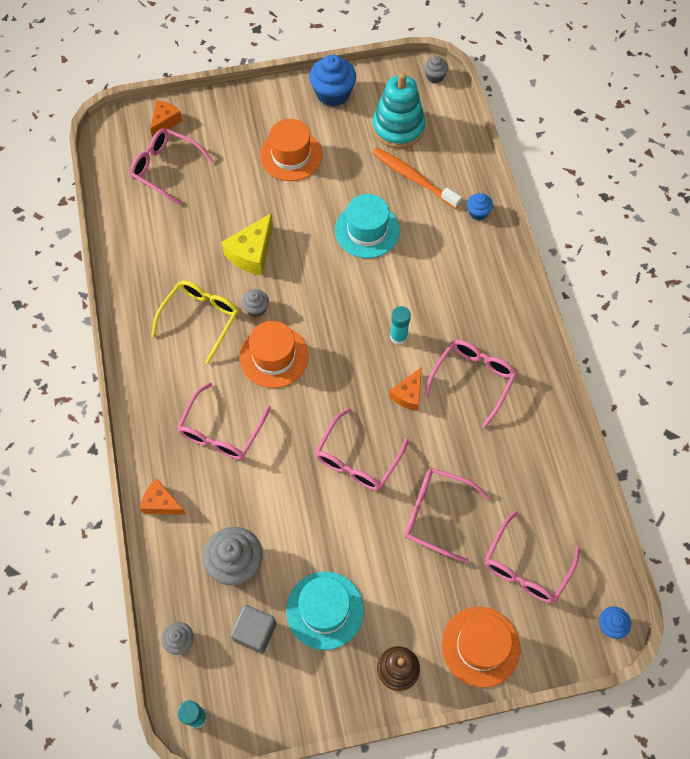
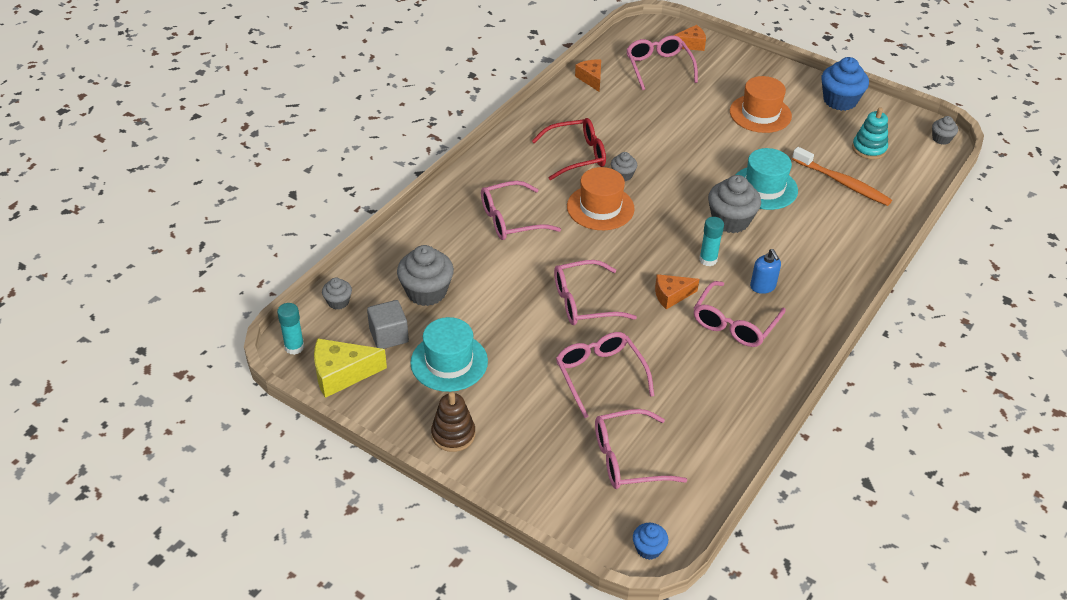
camera: 45 degrees right, 20 degrees down
orange cheese [140,479,186,515] -> orange cheese moved to [575,59,601,92]
yellow glasses [151,280,238,364] -> red glasses [532,118,606,180]
yellow cheese [222,213,273,276] -> yellow cheese moved to [314,338,387,398]
turquoise stacking toy [372,72,425,149] -> turquoise stacking toy [852,107,888,159], size x0.64
orange toothbrush [372,148,462,209] -> orange toothbrush turned 135 degrees clockwise [792,147,892,206]
pink glasses [424,340,517,428] -> pink glasses turned 135 degrees clockwise [694,281,786,347]
orange hat [441,607,520,688] -> none
blue cupcake [467,193,493,220] -> none
none -> grey cupcake [708,175,761,233]
none -> blue soap dispenser [750,249,781,294]

